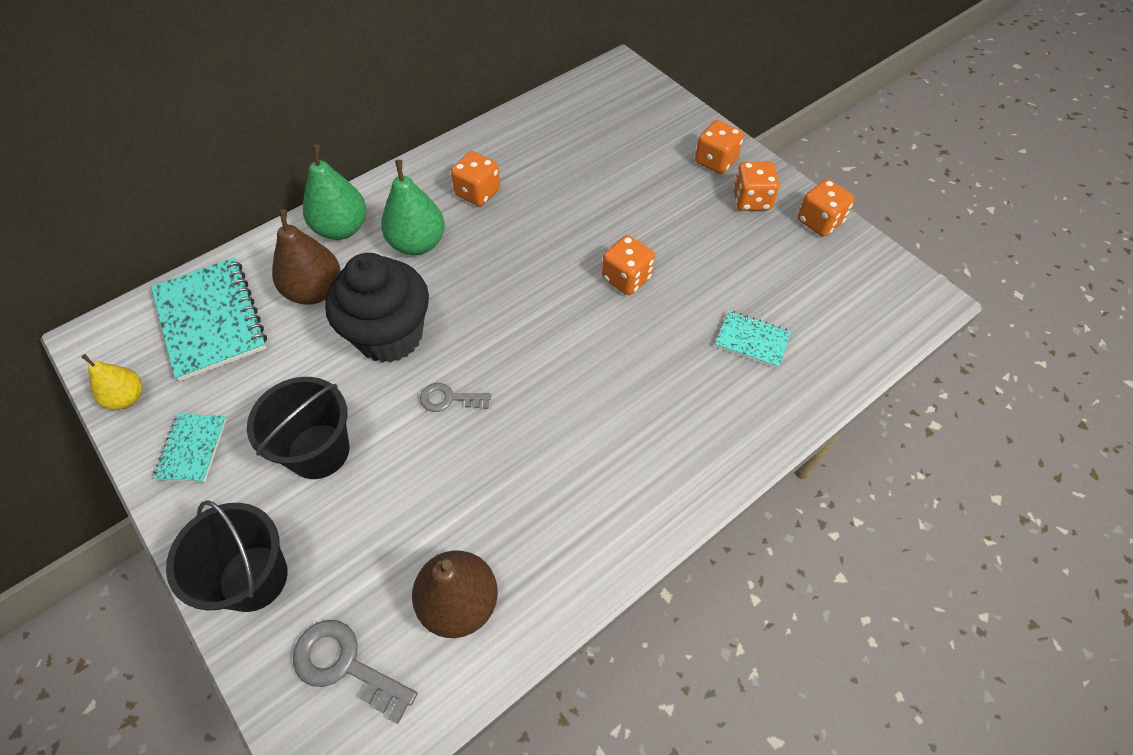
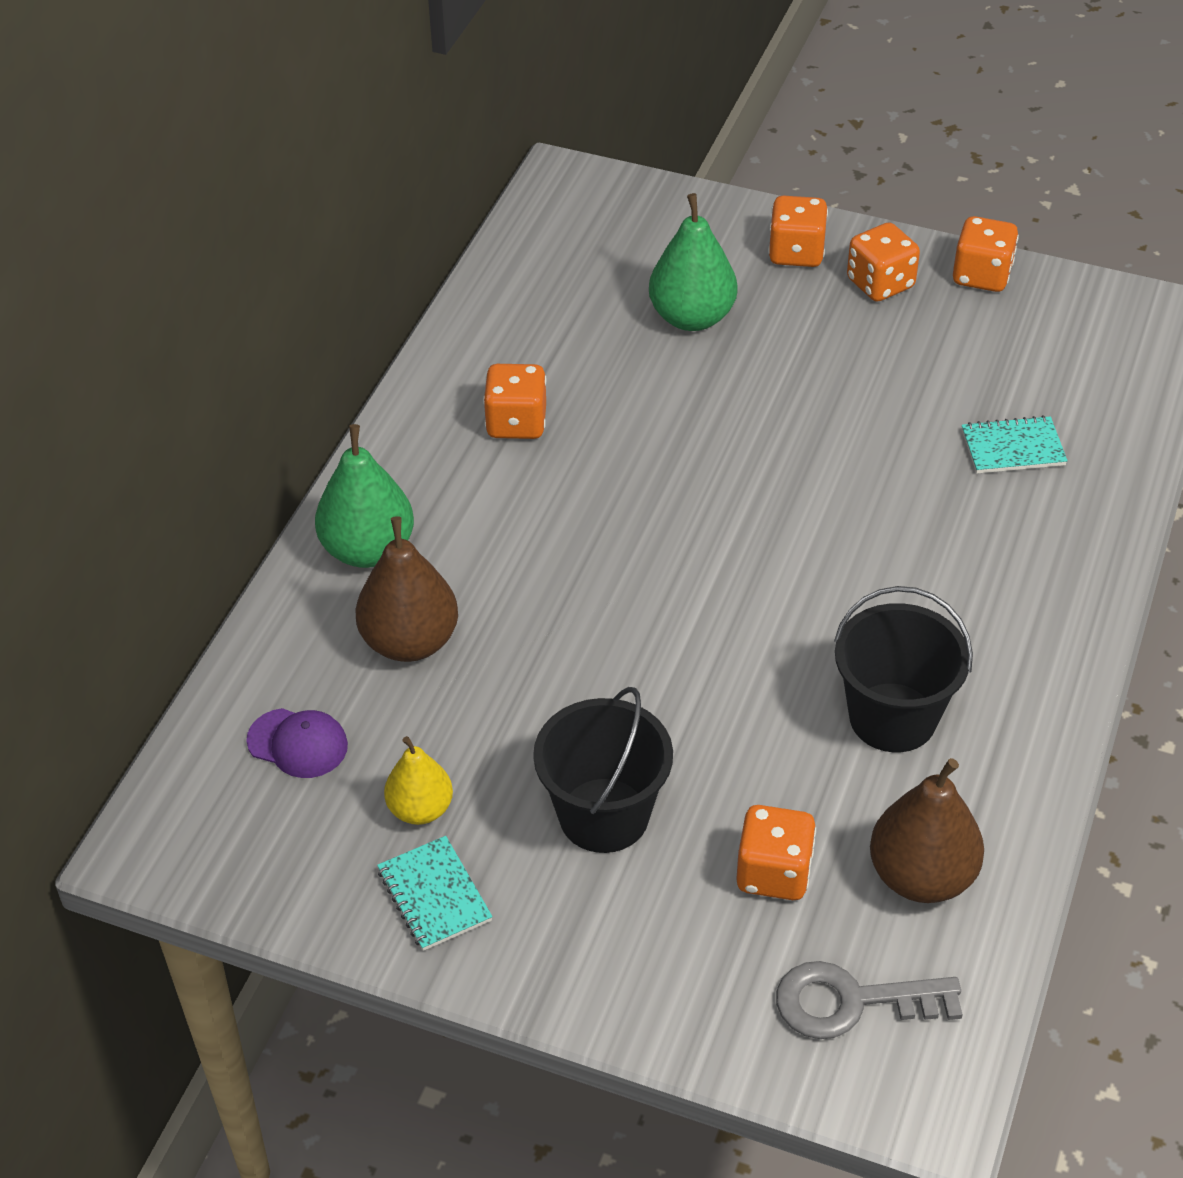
camera: 30 degrees left, 10 degrees down
yellow pear [81,354,142,410] -> yellow pear moved to [384,736,453,825]
turquoise notebook [151,258,267,381] -> purple cap [246,708,348,778]
black bucket [166,500,288,612] -> black bucket moved to [834,586,973,752]
black cupcake [325,253,429,363] -> none
green pear [381,160,445,255] -> green pear moved to [649,193,737,331]
grey key [420,383,491,412] -> none
orange dice [602,235,655,295] -> orange dice moved to [736,805,816,900]

